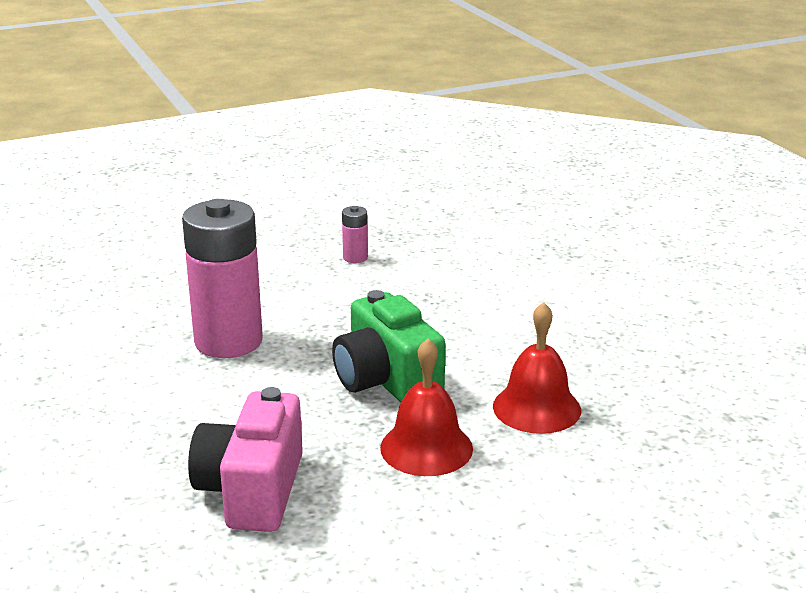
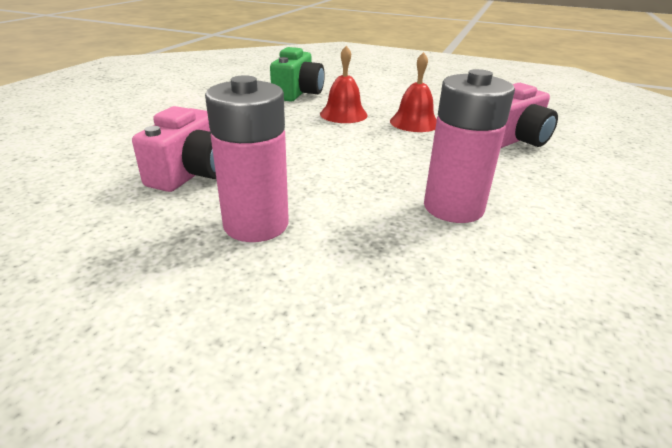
camera: 135 degrees left, 5 degrees up
green camera [332,290,445,403] -> green camera moved to [270,47,325,102]
pink battery [342,206,368,263] -> pink battery [205,75,289,242], size x2.40
none -> pink camera [132,106,216,192]

